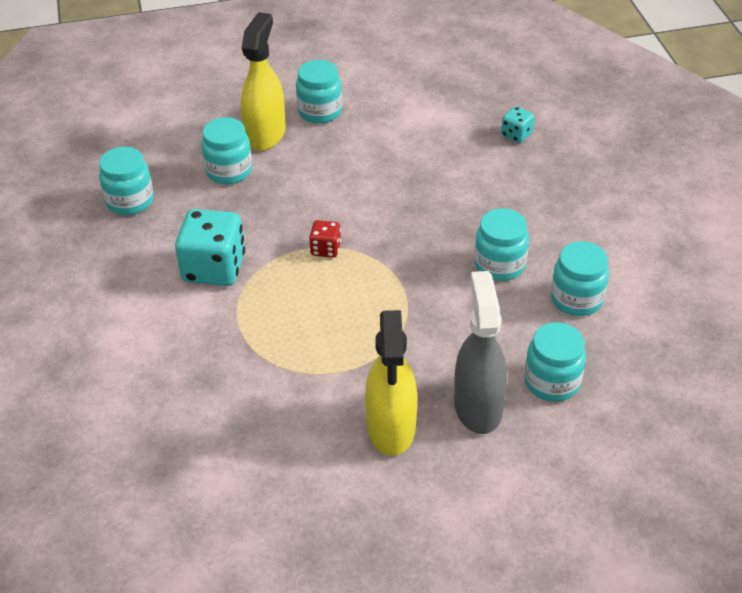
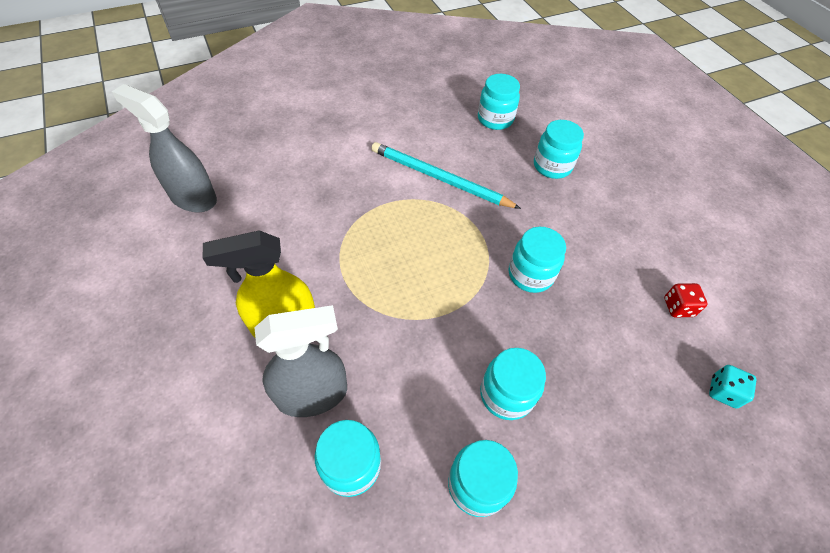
camera: 75 degrees right, 10 degrees up
turquoise dice [175,209,245,286] -> turquoise pencil [371,142,521,209]
yellow spray bottle [241,12,286,151] -> none
turquoise jar [296,60,342,124] -> turquoise jar moved to [509,227,566,293]
red dice [309,220,341,258] -> red dice moved to [664,283,708,317]
none -> grey spray bottle [112,84,217,212]

